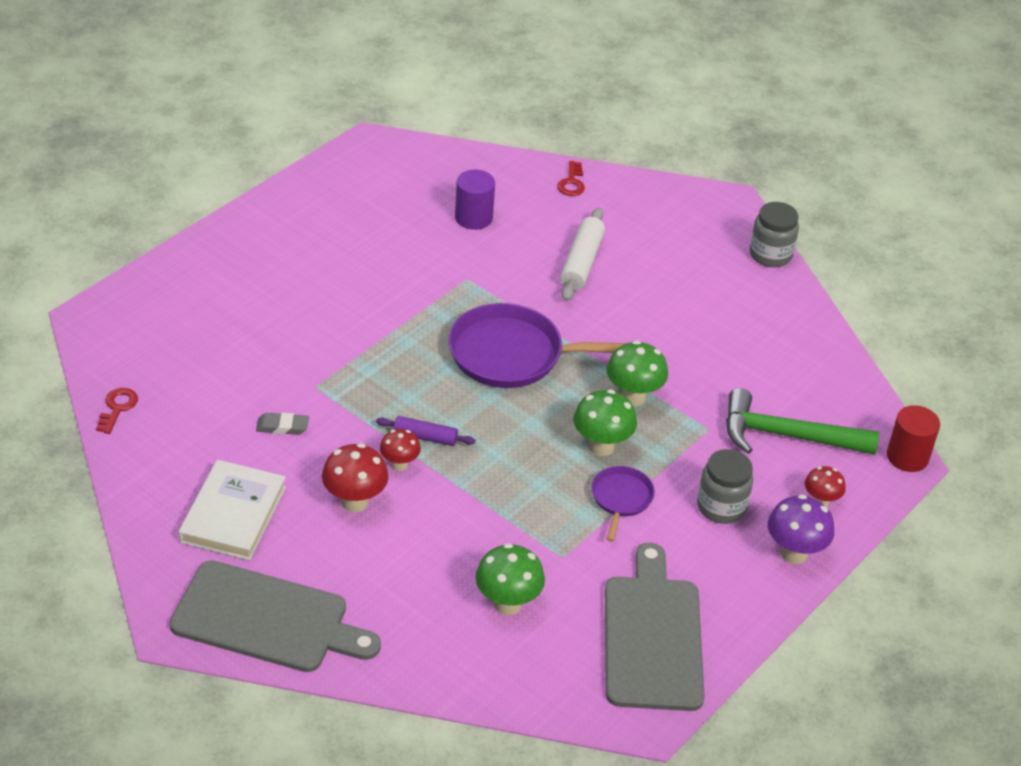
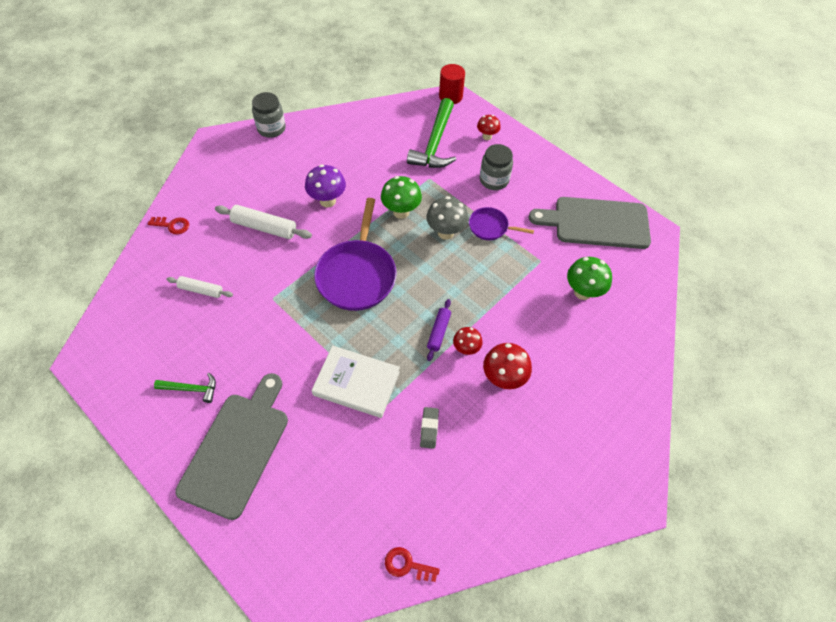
camera: 85 degrees left, 15 degrees up
grey cutting board [169,561,381,672] -> grey cutting board moved to [175,373,288,520]
white book [178,460,286,561] -> white book moved to [311,345,400,418]
purple cylinder [455,170,495,230] -> white rolling pin [166,276,233,298]
green mushroom [573,390,637,456] -> grey mushroom [426,196,468,240]
purple mushroom [768,494,834,564] -> purple mushroom moved to [305,164,346,207]
none -> green hammer [154,373,216,403]

